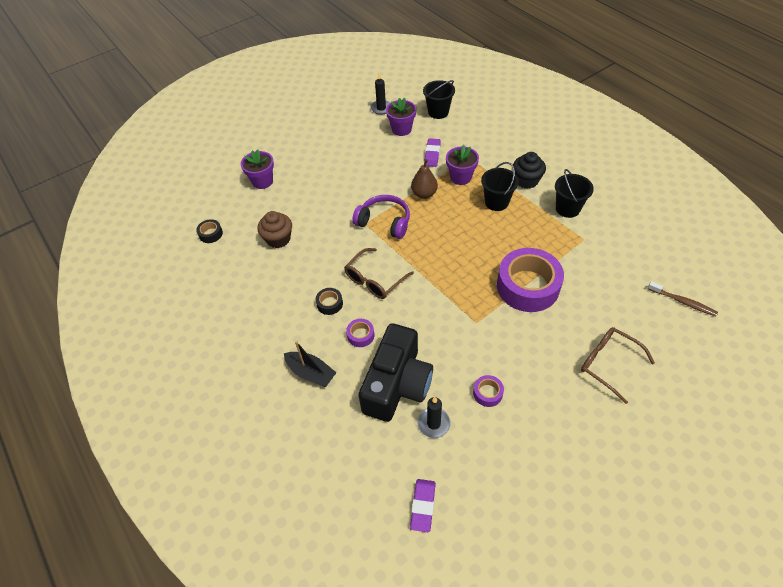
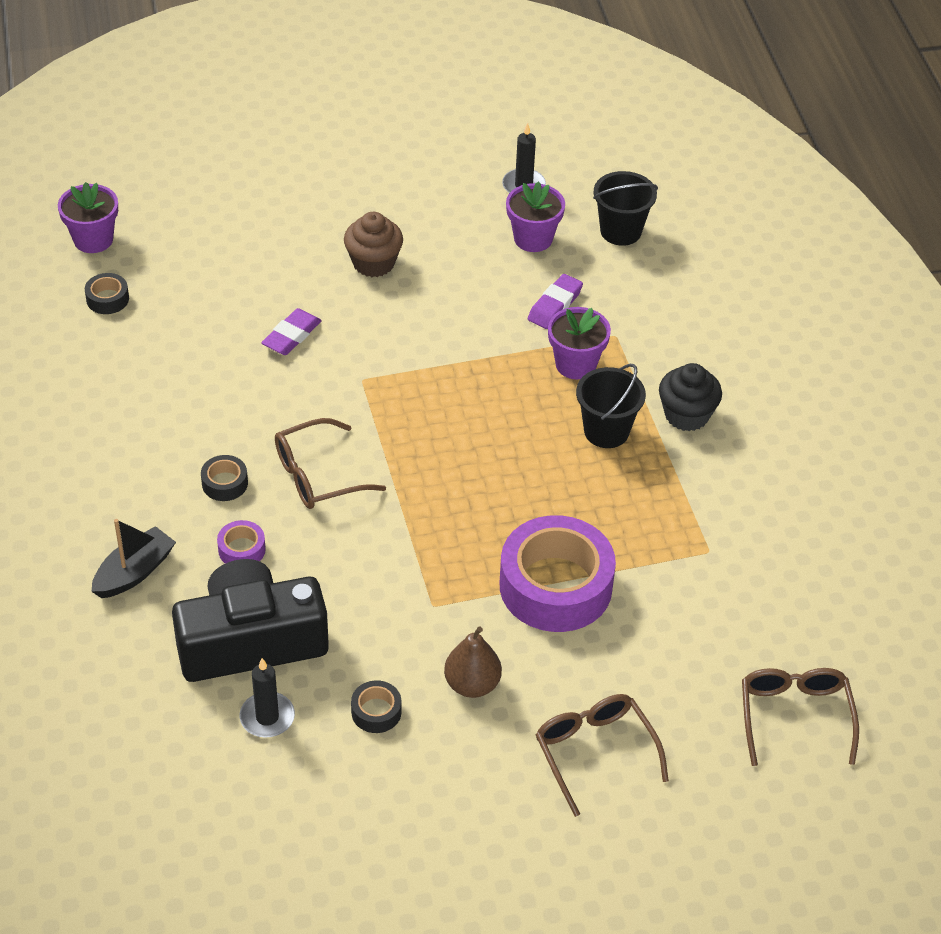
camera: 20 degrees right, 5 degrees down
purple flower pot [241,149,274,189] -> purple flower pot moved to [58,182,118,253]
brown cupcake [258,211,292,248] -> brown cupcake moved to [344,212,403,277]
black boat [284,341,337,387] -> black boat turned 105 degrees counterclockwise [92,519,176,598]
purple headphones [352,195,410,239] -> none
black camera [359,323,433,422] -> black camera turned 150 degrees counterclockwise [172,559,329,682]
purple eraser [410,479,436,532] -> purple eraser moved to [261,308,322,355]
brown pear [411,159,438,199] -> brown pear moved to [444,627,502,698]
purple tape [473,375,504,407] -> black tape [351,680,402,733]
black bucket [555,169,594,218] -> none
brown toothbrush [648,281,718,316] -> brown glasses [742,668,859,766]

